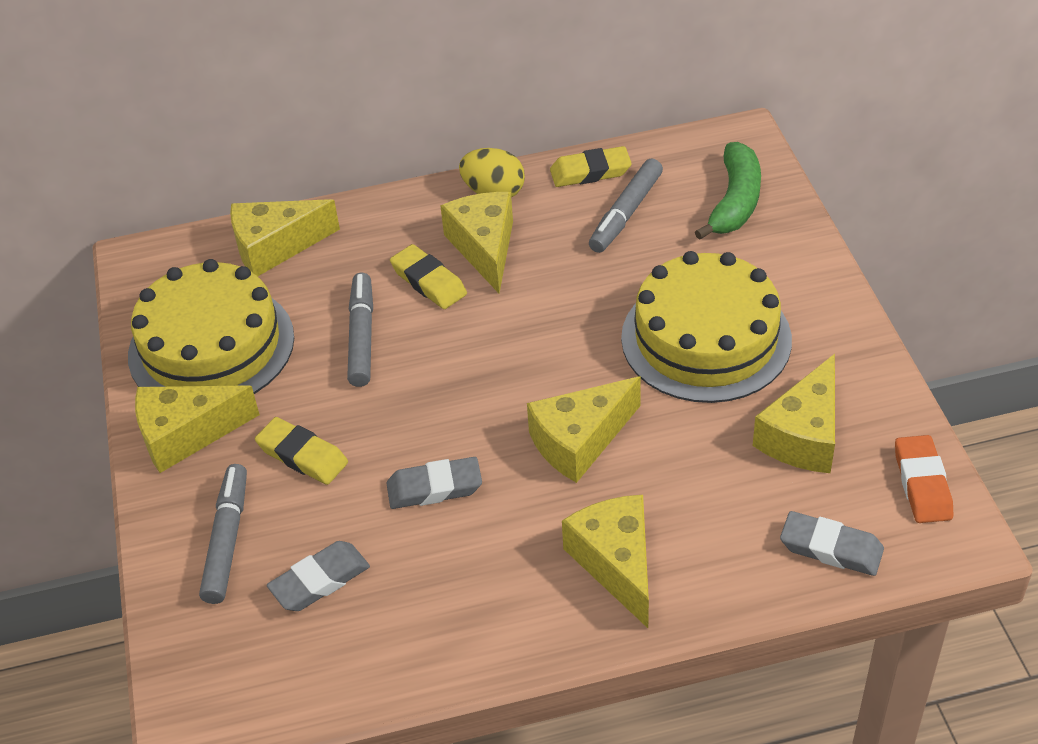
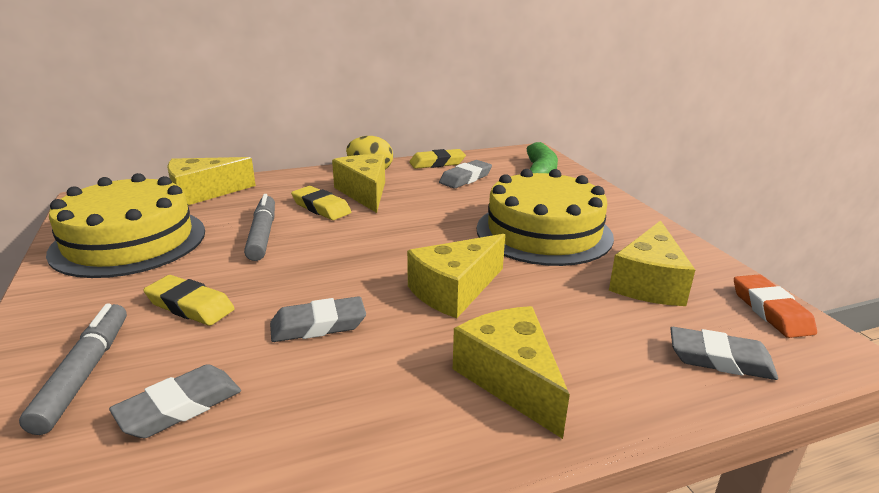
camera: 10 degrees left, 20 degrees down
yellow cheese [135,385,260,473] -> none
grey marker [589,159,663,253] -> grey eraser [439,160,492,189]

